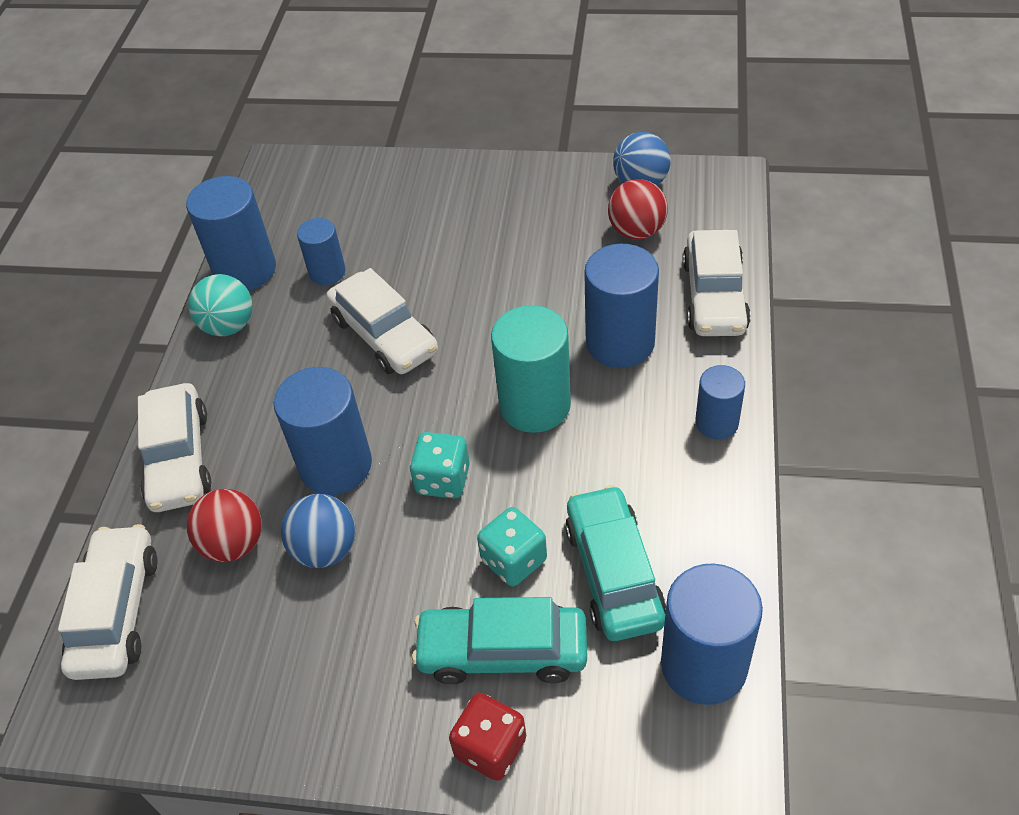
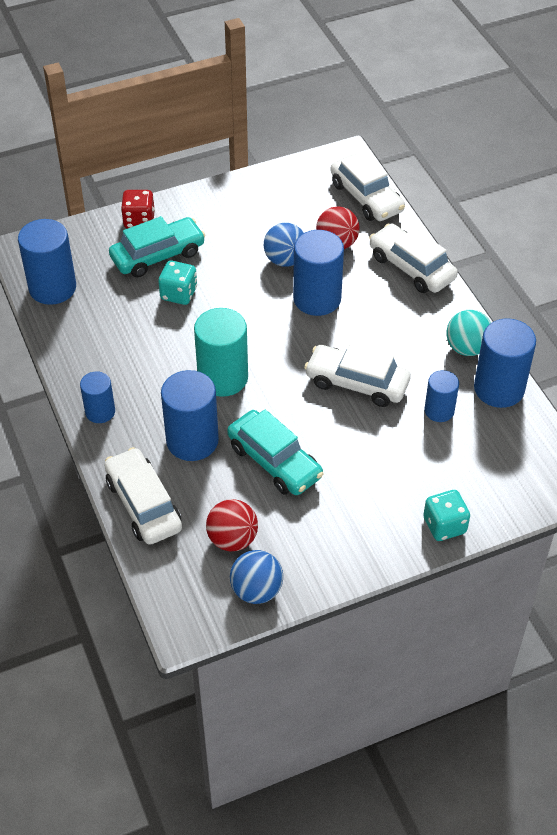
camera: 145 degrees right, 0 degrees up
turquoise dice [409,432,470,499] -> turquoise dice moved to [423,490,470,541]
turquoise car [565,485,666,641] -> turquoise car moved to [227,409,324,495]

